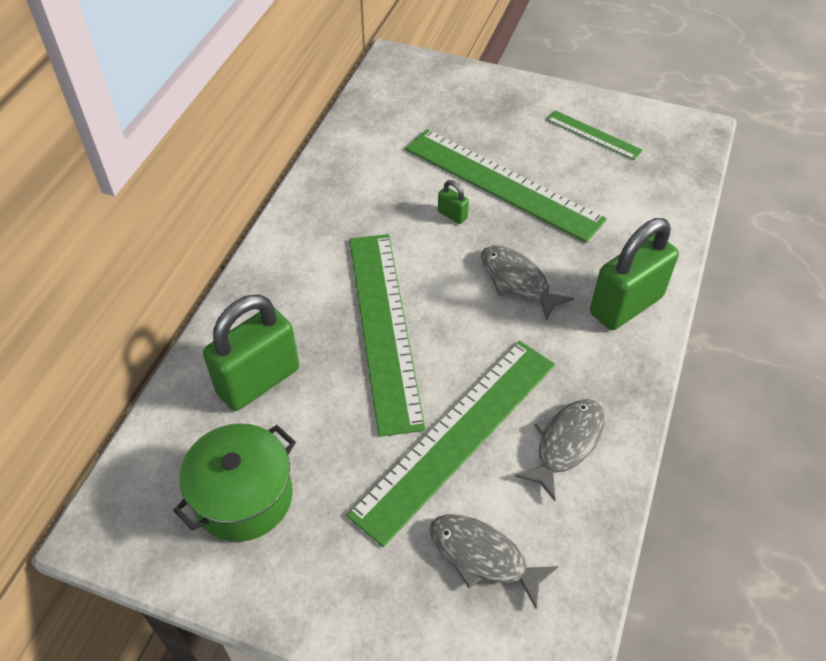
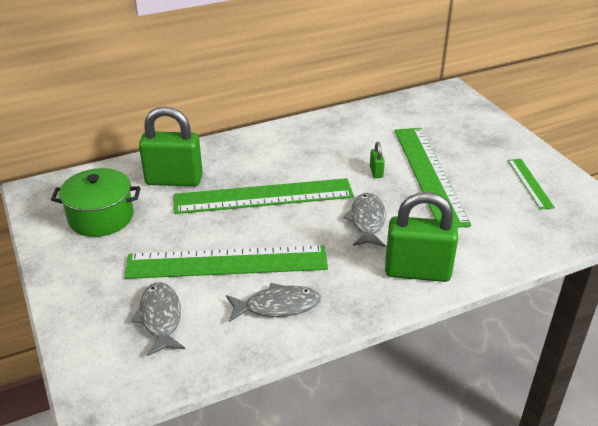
camera: 45 degrees right, 15 degrees down
green ruler [349,234,425,437] -> green ruler turned 45 degrees clockwise [173,178,354,214]

